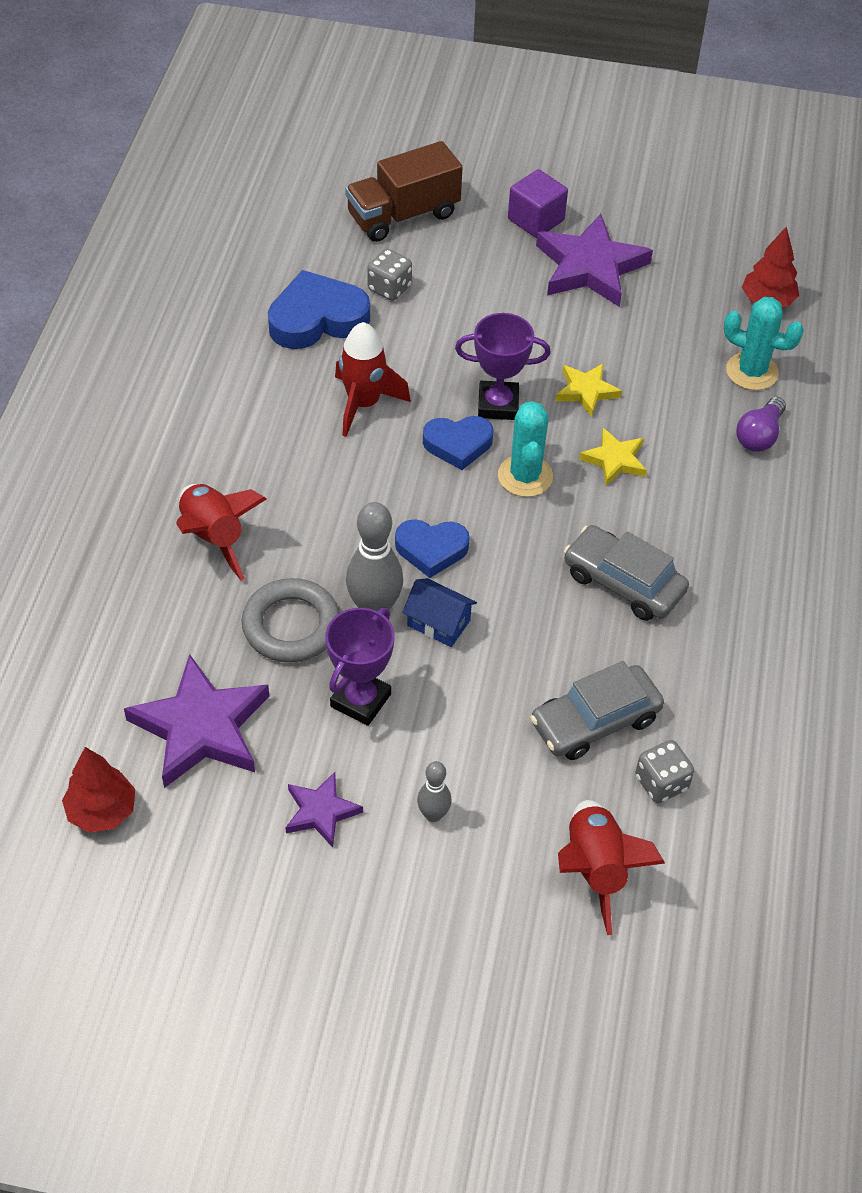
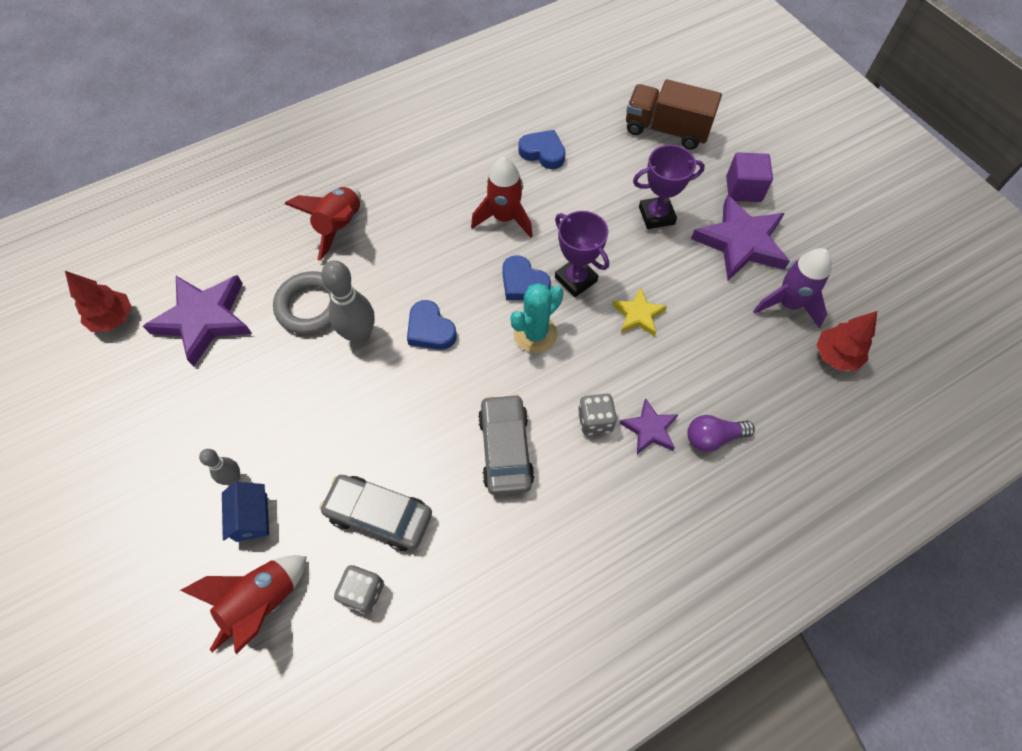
camera: 50 degrees right, 10 degrees up
blue heart [268,270,370,349] -> blue heart [518,130,565,169], size x0.65
purple star [286,772,363,847] -> purple star moved to [620,398,679,454]
purple trophy [325,608,395,726] -> purple trophy moved to [633,145,705,229]
grey dice [367,249,412,301] -> grey dice moved to [578,394,617,435]
blue house [402,578,477,647] -> blue house moved to [222,482,269,542]
yellow star [579,428,647,486] -> none
turquoise cactus [724,297,804,390] -> none
none -> purple rocket [753,248,832,328]

